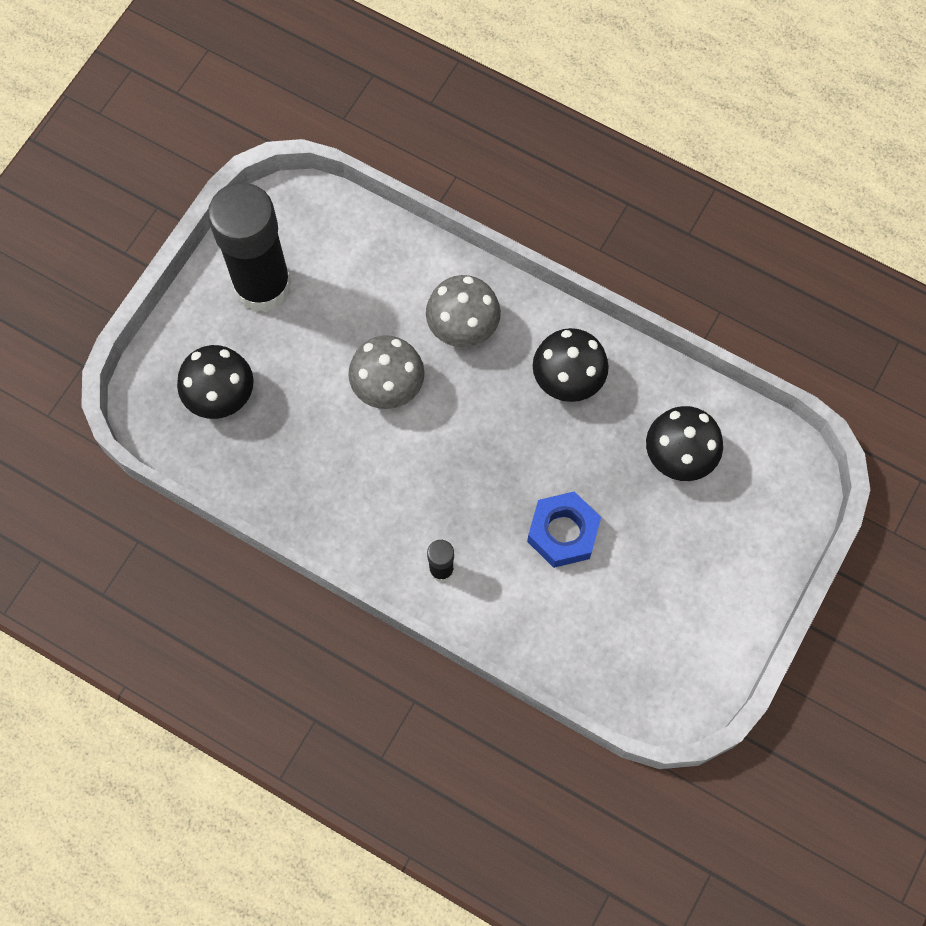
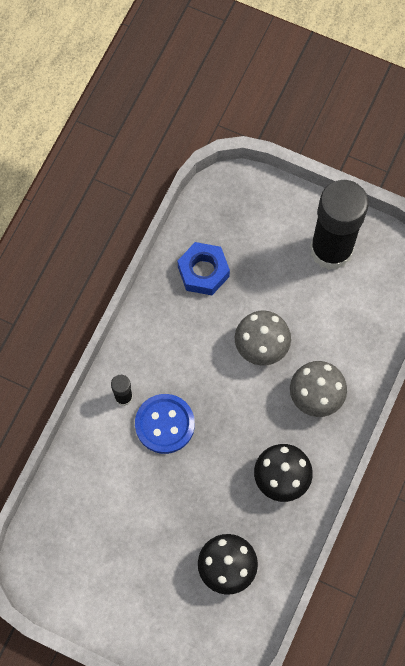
camera: 85 degrees right, 0 degrees up
black mushroom [177,345,254,419] -> none
blue nut [527,491,601,568] -> blue nut moved to [178,242,230,295]
none -> blue button [135,394,195,454]

